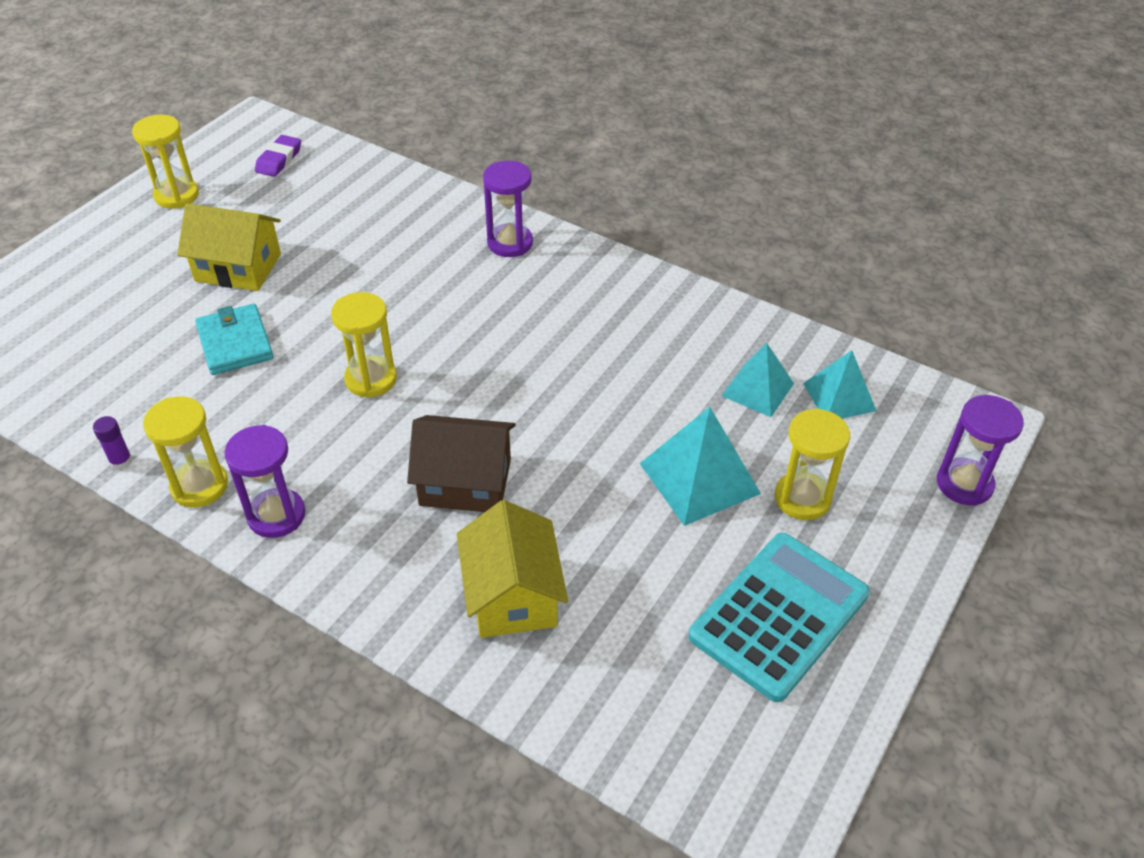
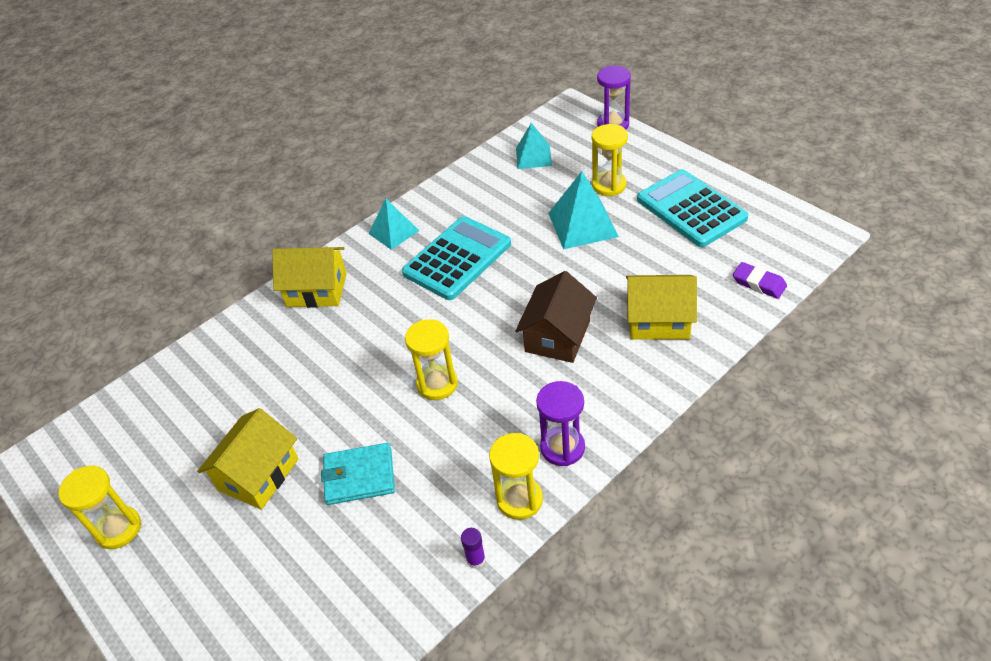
camera: 70 degrees left, 0 degrees up
purple eraser [255,135,301,177] -> purple eraser moved to [733,262,787,299]
purple hourglass [483,161,533,257] -> yellow house [272,247,347,308]
turquoise pyramid [721,343,794,417] -> turquoise pyramid moved to [368,199,419,250]
none -> turquoise calculator [402,216,511,300]

